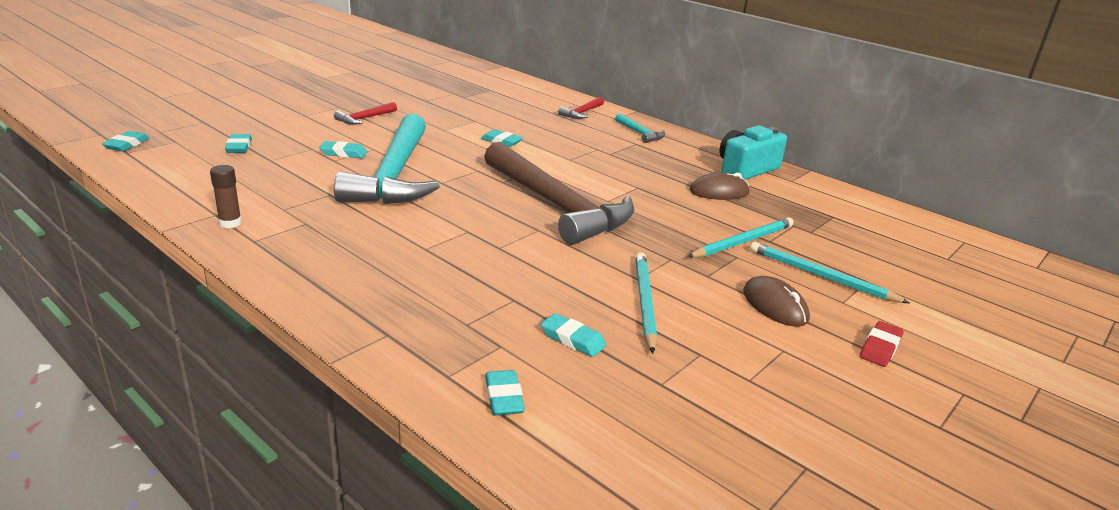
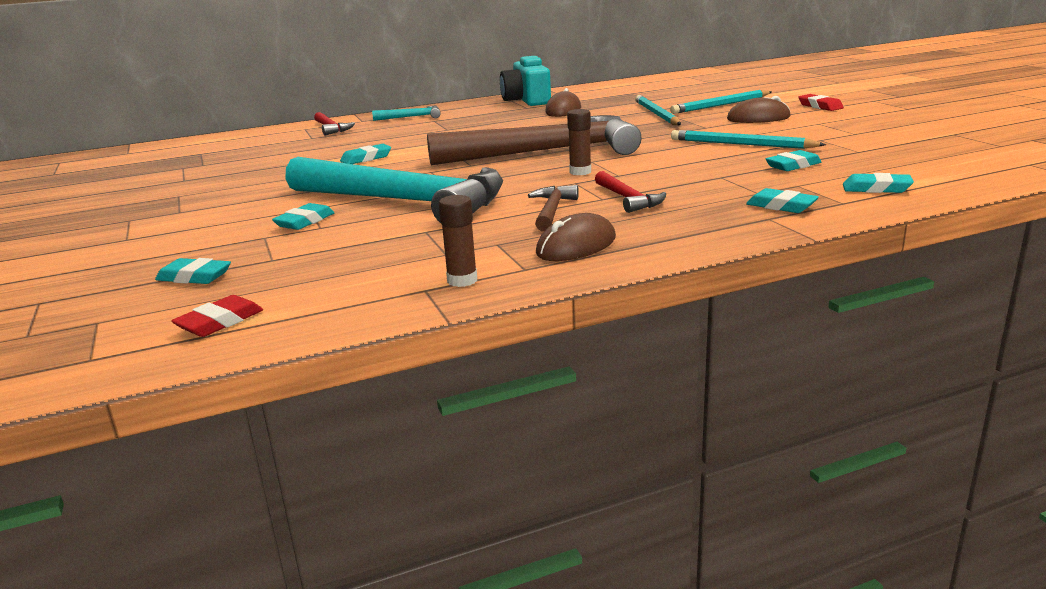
camera: 60 degrees left, 5 degrees down
turquoise eraser [102,131,149,151] -> turquoise eraser moved to [746,188,819,213]
red hammer [334,102,397,125] -> red hammer moved to [595,171,666,213]
none -> red eraser [171,295,263,337]
none -> brown hammer [528,185,579,231]
none -> brown mouse [536,213,616,261]
none -> brown glue stick [567,109,591,175]

